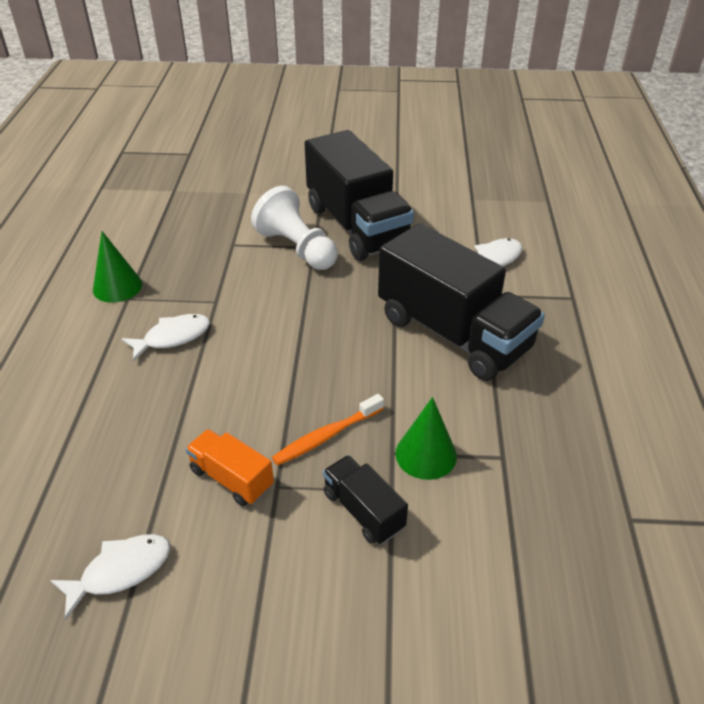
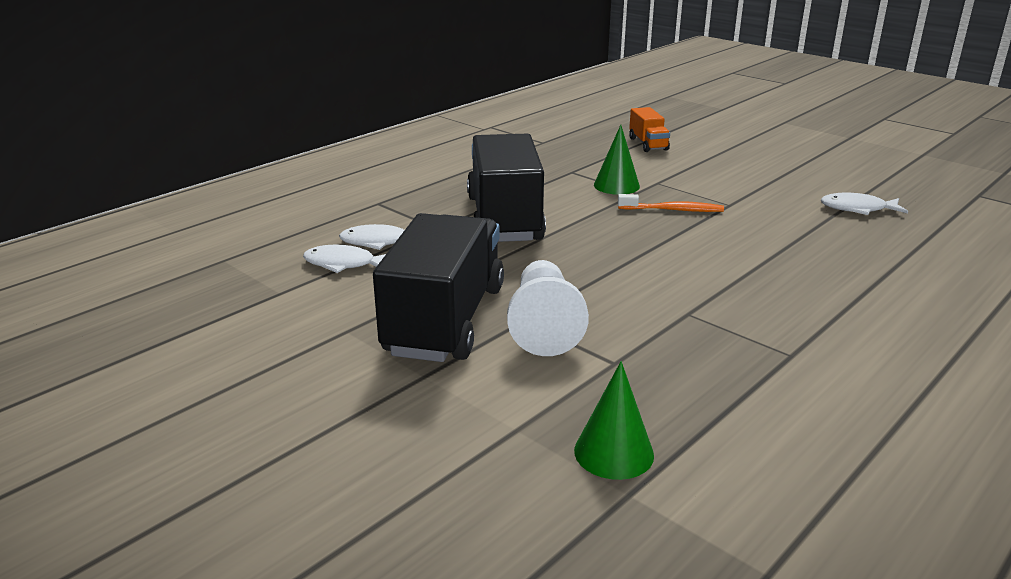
camera: 140 degrees left, 15 degrees down
green cone [93,231,142,303] -> green cone moved to [574,361,654,480]
white fish [122,314,210,362] -> white fish moved to [303,245,386,273]
orange truck [186,429,274,506] -> orange truck moved to [629,107,670,152]
black truck [323,455,408,544] -> none

